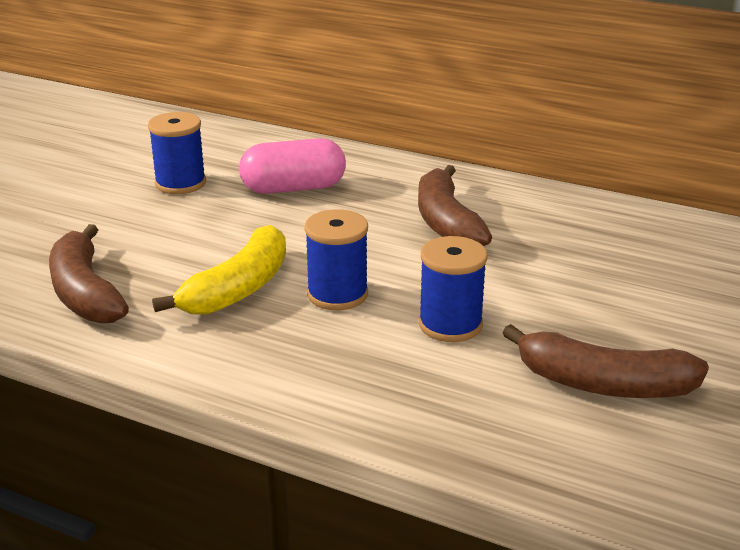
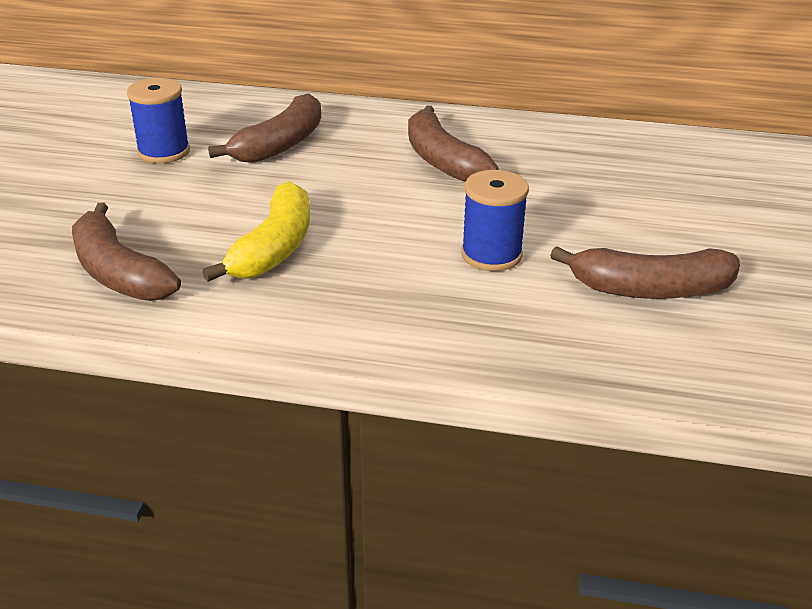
camera: 15 degrees left, 5 degrees up
pink capsule [239,138,346,194] -> brown banana [208,93,321,163]
blue spool [304,209,368,310] -> none

